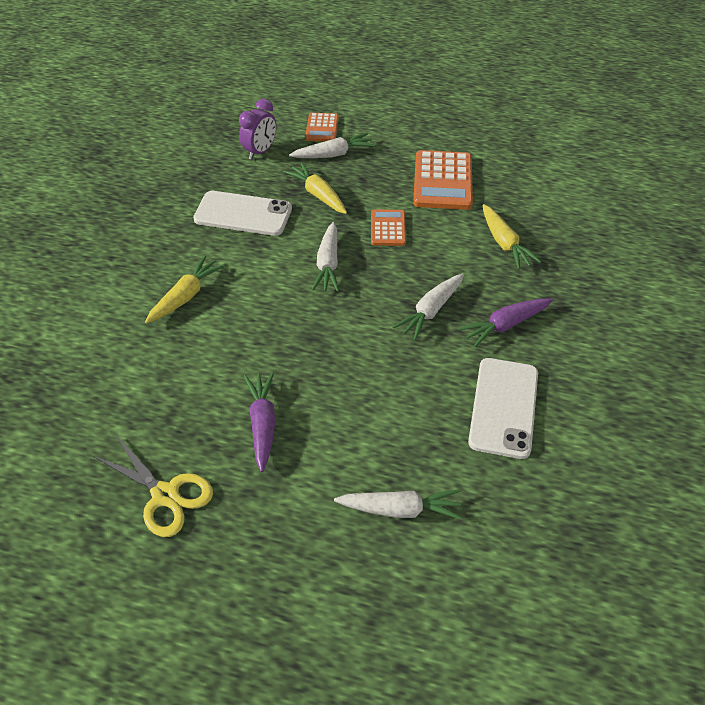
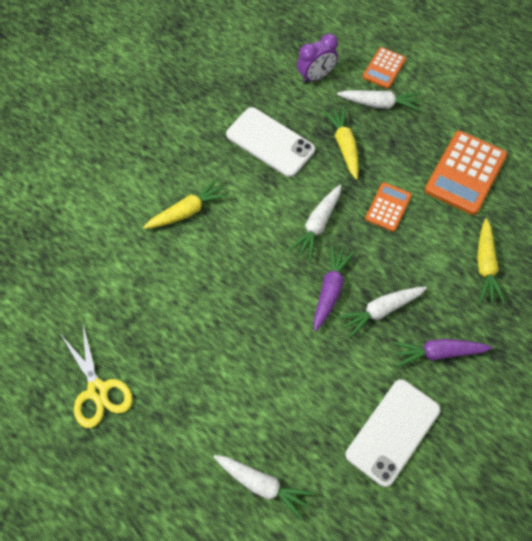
camera: 25 degrees right, 15 degrees up
purple carrot [244,372,275,472] -> purple carrot moved to [314,245,355,331]

